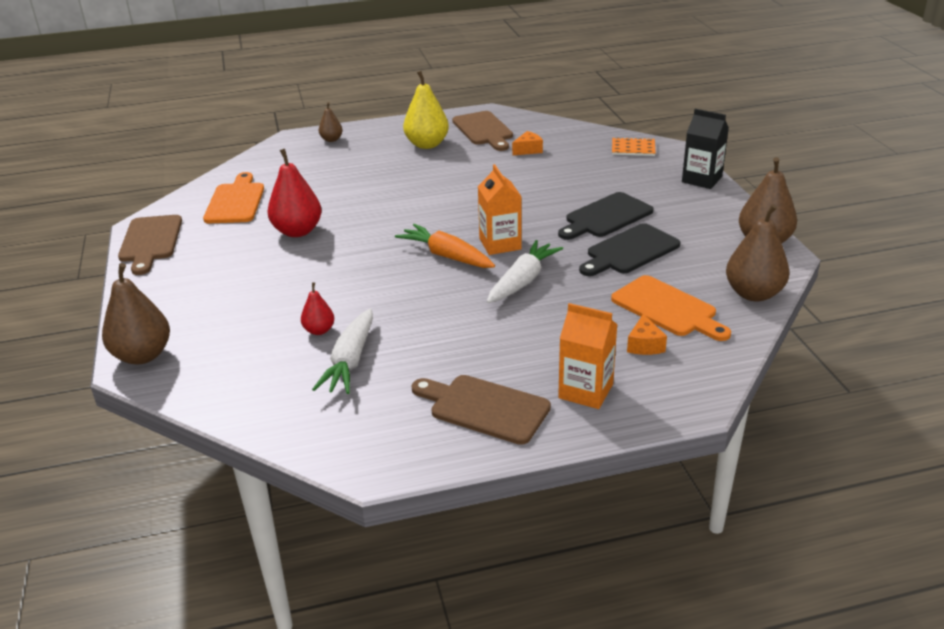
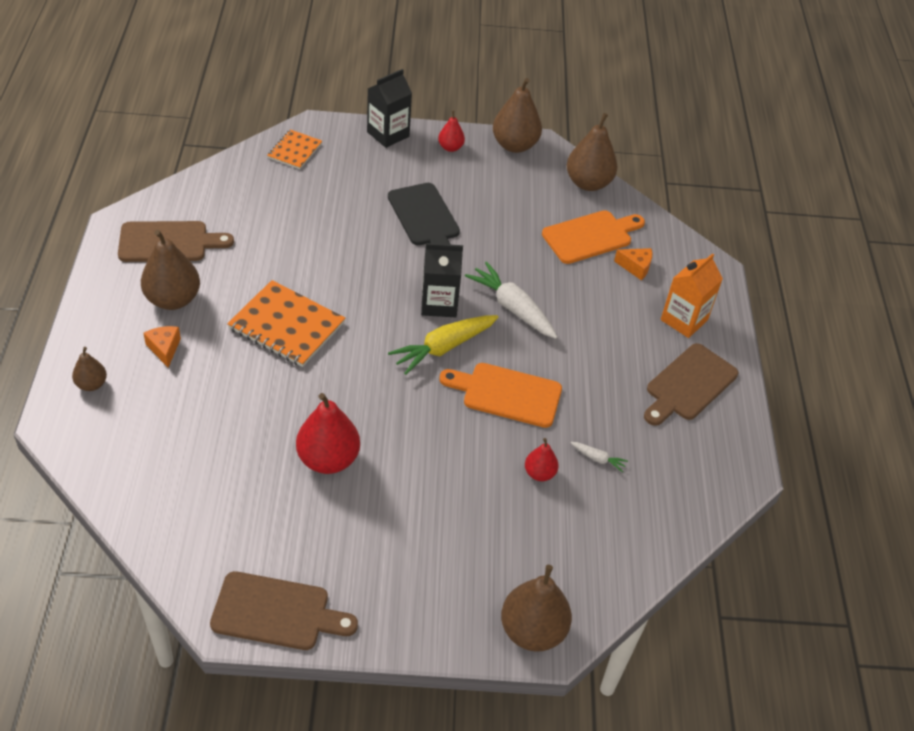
camera: 80 degrees left, 15 degrees up
orange cutting board [203,172,264,223] -> orange cutting board moved to [439,363,562,428]
white carrot [312,308,373,394] -> white carrot [571,442,628,472], size x0.46
orange carrot [395,224,495,268] -> yellow carrot [388,315,499,375]
yellow pear [403,71,449,149] -> brown pear [141,230,200,310]
orange carton [478,164,522,255] -> black carton [421,243,463,317]
orange cheese [512,131,543,156] -> orange cheese moved to [143,326,181,368]
black cutting board [579,223,680,276] -> none
none -> orange notebook [227,280,345,367]
none -> red pear [438,111,465,152]

